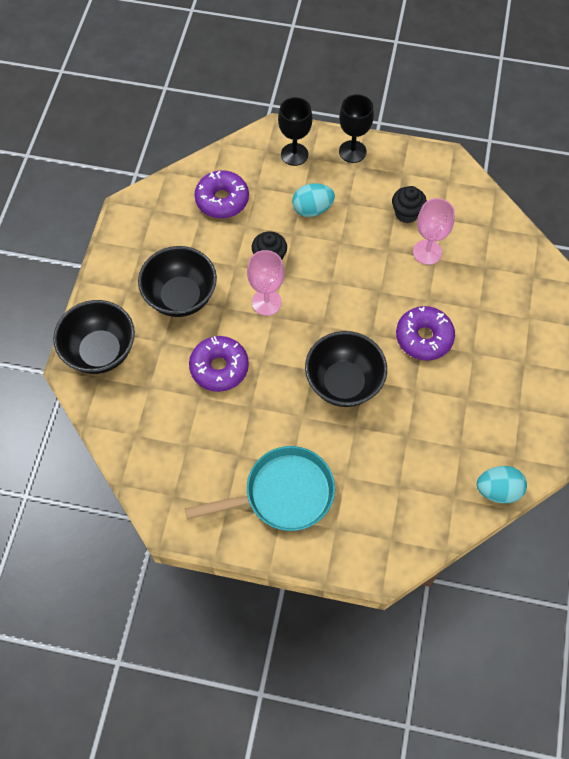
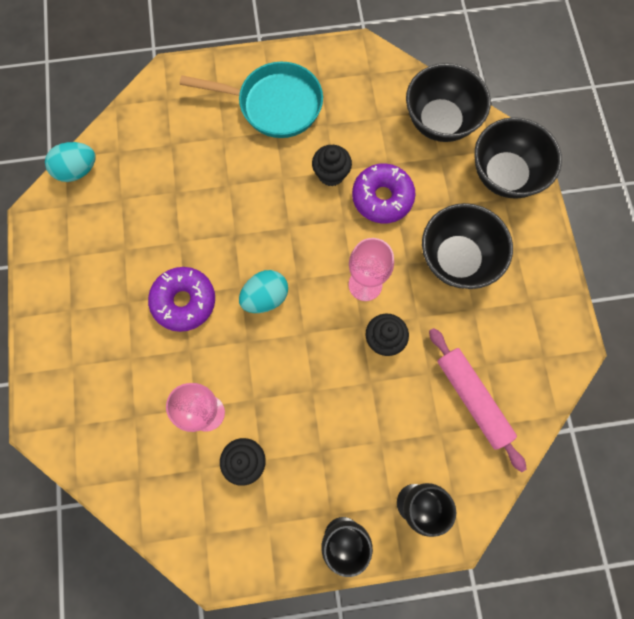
camera: 160 degrees right, 10 degrees up
turquoise pan [185,446,335,531] -> turquoise pan turned 135 degrees counterclockwise [180,62,323,138]
purple donut [195,170,249,218] -> pink rolling pin [429,328,527,472]
turquoise egg [292,183,335,217] -> turquoise egg moved to [239,270,288,313]
black bowl [305,331,387,407] -> black bowl moved to [406,63,491,142]
none -> black cupcake [312,145,352,186]

